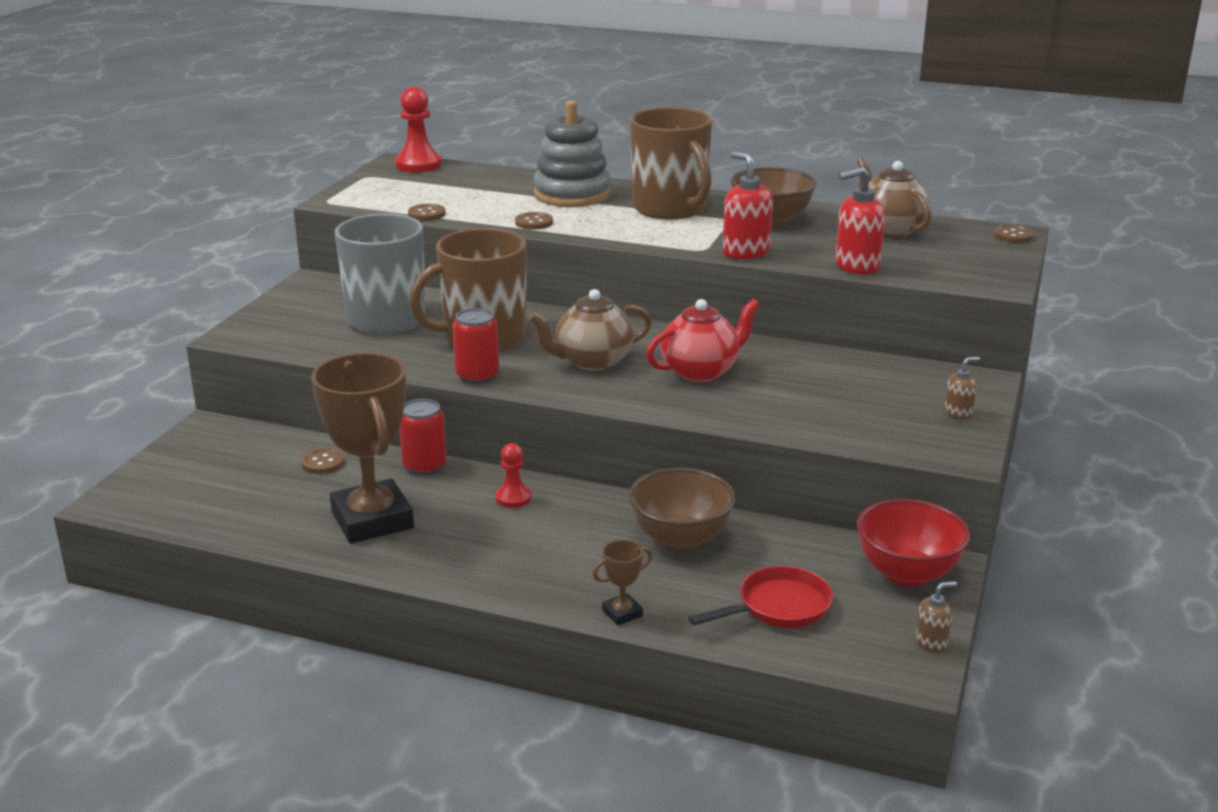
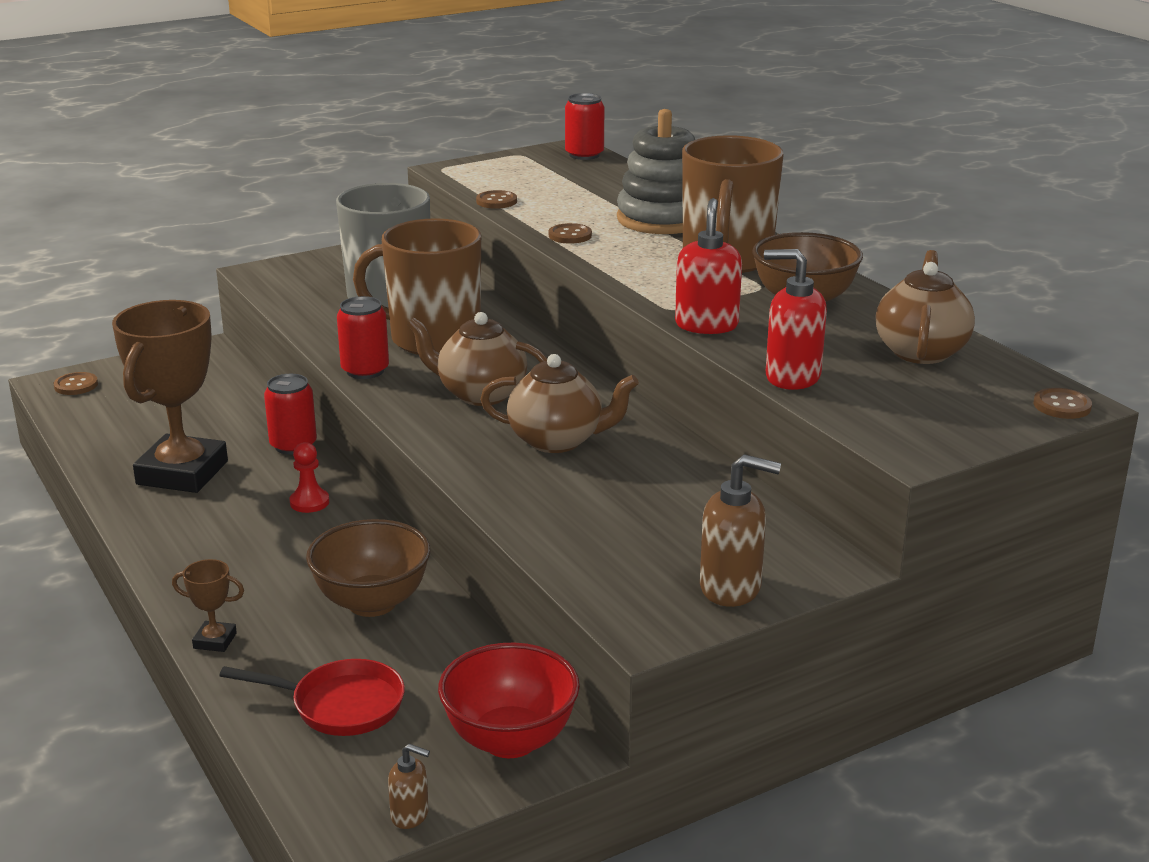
camera: 40 degrees right, 0 degrees up
brown button [301,448,345,474] -> brown button moved to [54,372,98,395]
red pawn [395,87,442,172] -> red can [565,93,604,160]
red teapot [646,299,760,382] -> brown teapot [480,354,639,453]
brown soap dispenser [944,357,980,420] -> brown soap dispenser [700,454,781,607], size x1.85

